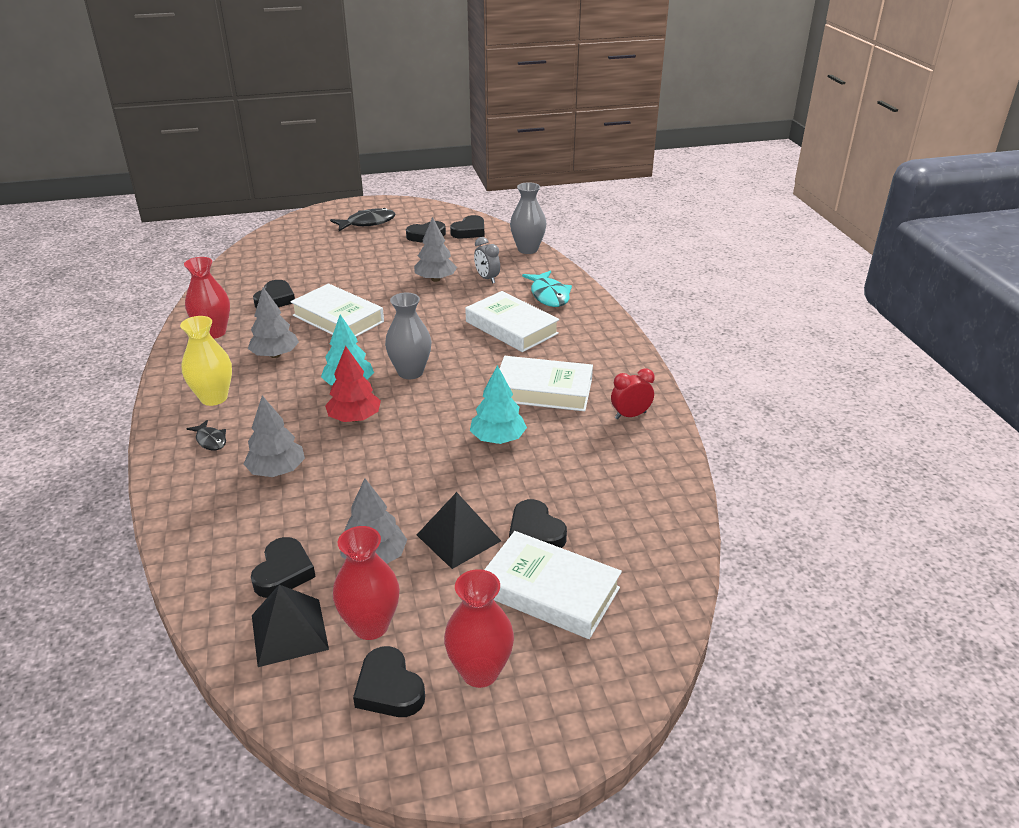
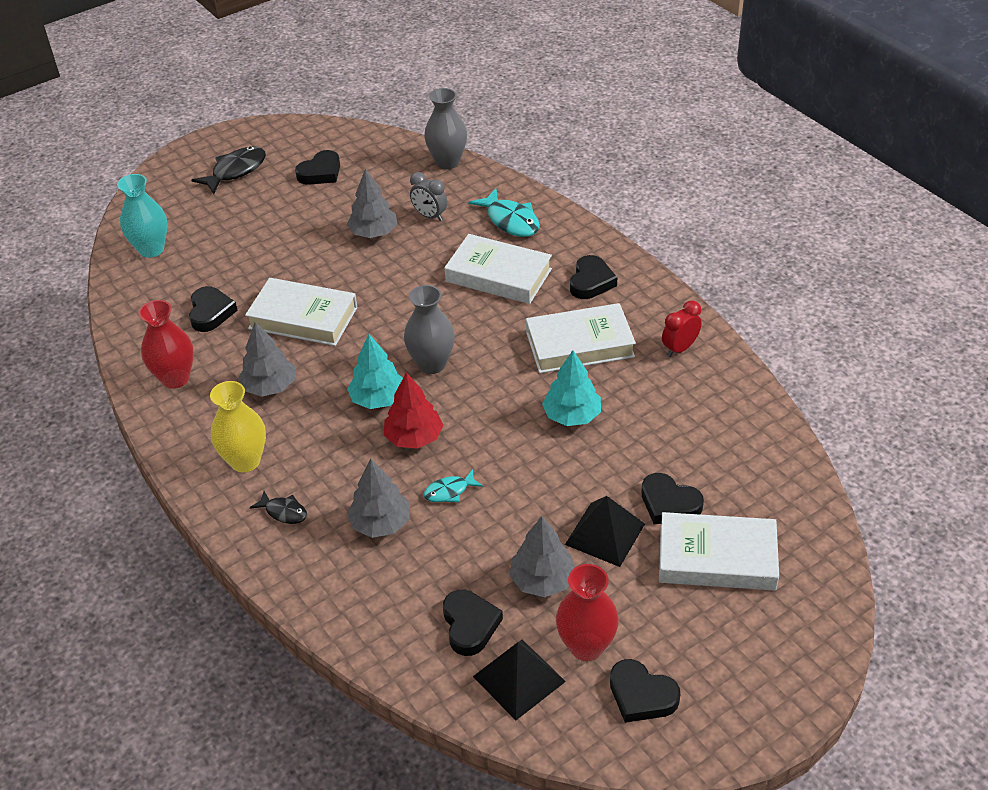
camera: 20 degrees left, 10 degrees up
red vase [444,569,514,688] -> none
black heart [450,215,484,239] -> black heart moved to [570,255,617,299]
none -> turquoise vase [117,174,167,258]
none -> turquoise fish [424,469,483,502]

